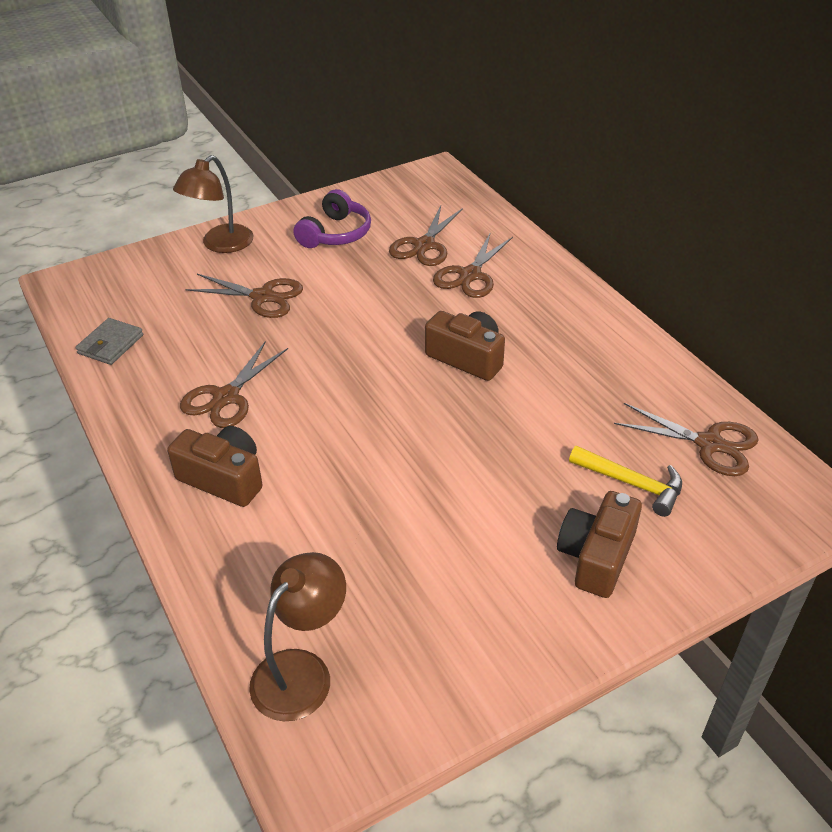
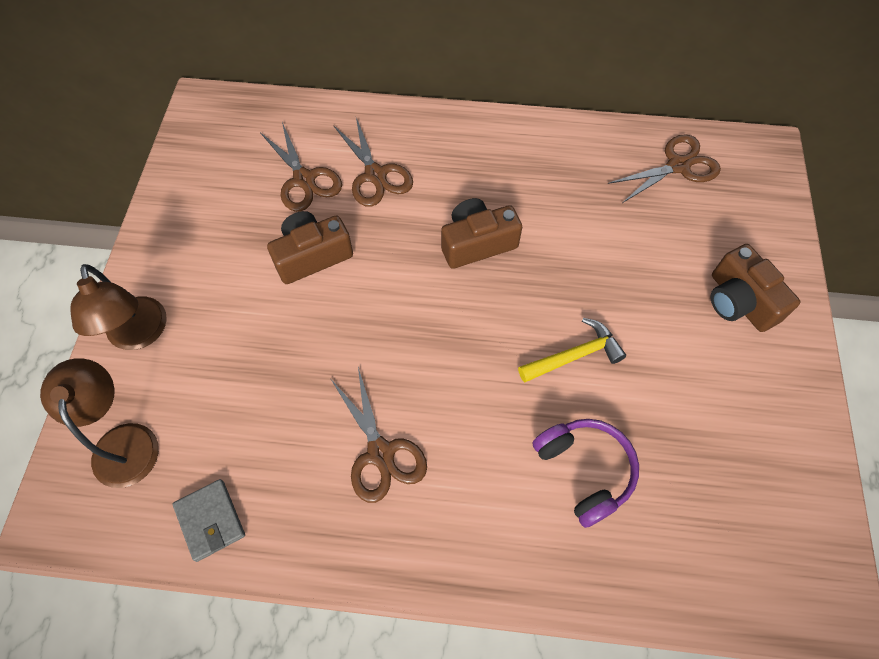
camera: 55 degrees left, 20 degrees up
brown camera [167,426,263,507] -> brown camera moved to [267,211,353,284]
brown scissors [185,274,303,318] -> none
brown lamp [249,552,346,721] -> brown lamp moved to [40,358,159,488]
purple headphones [293,189,371,248] -> purple headphones moved to [532,419,639,528]
yellow hammer [569,446,682,517] -> yellow hammer moved to [518,318,626,383]

